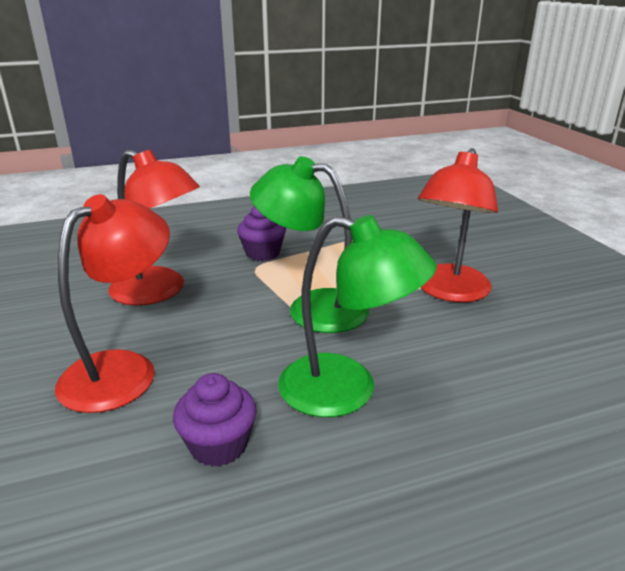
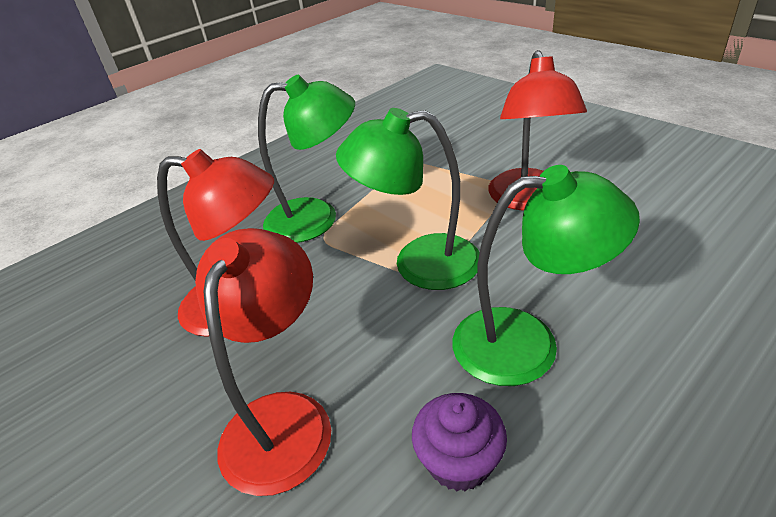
camera: 20 degrees left, 10 degrees up
purple cupcake [237,206,286,261] -> green lamp [258,75,355,243]

